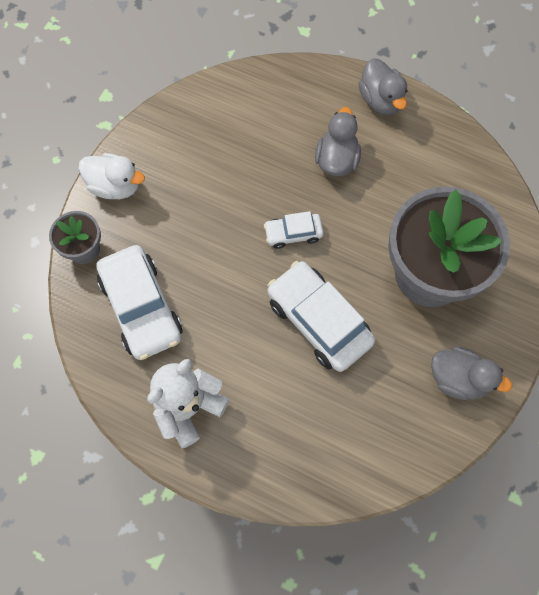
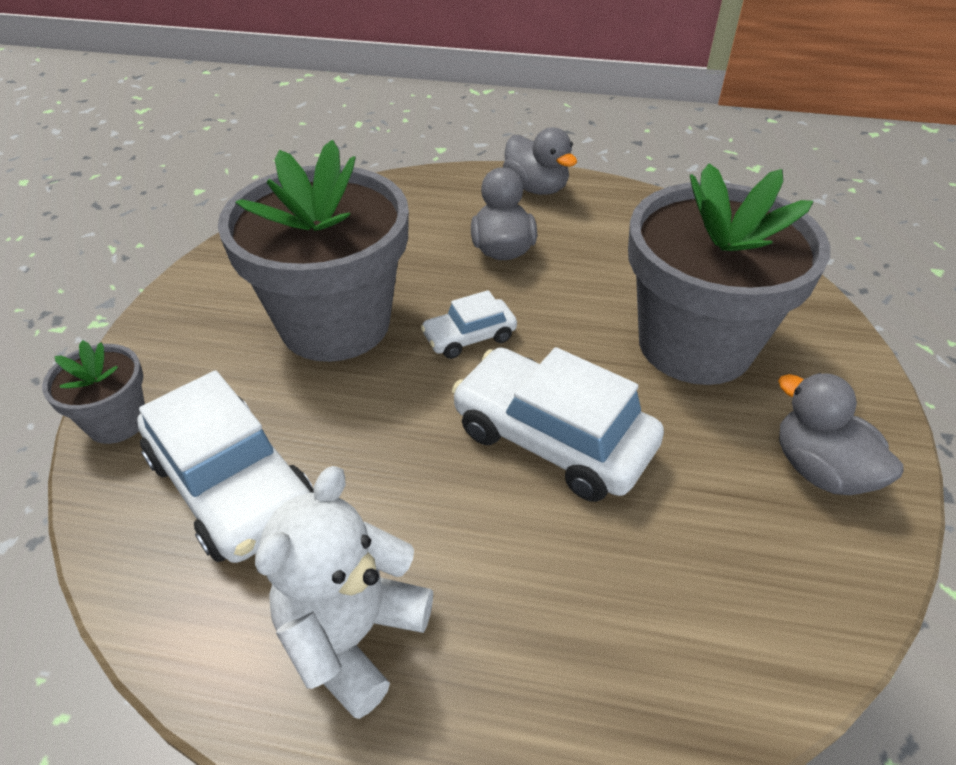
camera: 15 degrees left, 25 degrees down
white duck [79,153,145,199] -> none
grey duck [431,347,512,400] -> grey duck turned 135 degrees counterclockwise [778,373,904,495]
none -> grey flower pot [218,140,409,362]

